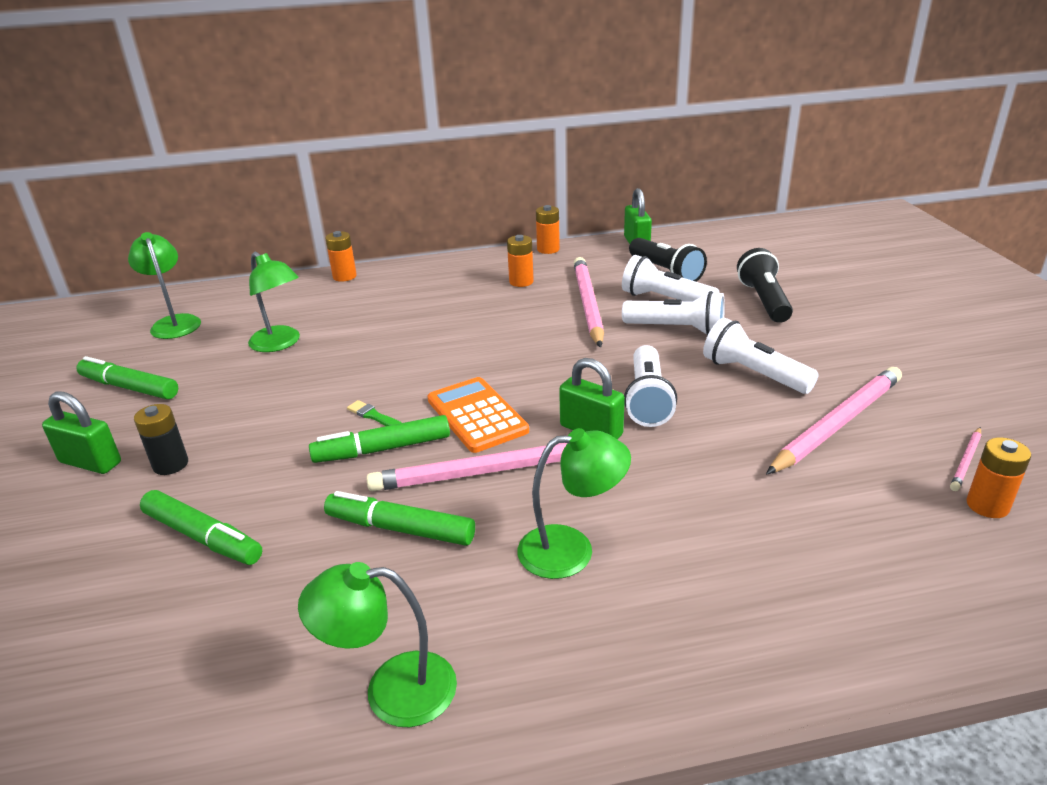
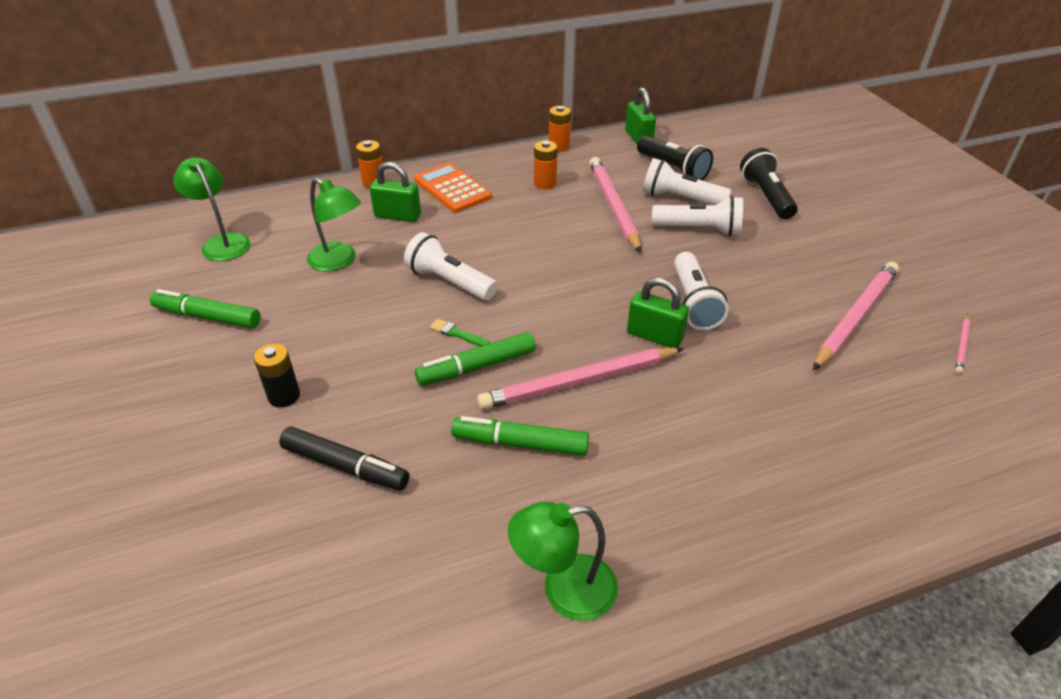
camera: 10 degrees left, 10 degrees up
green padlock [42,392,121,474] -> green padlock moved to [370,162,421,222]
green marker [140,490,262,565] -> black marker [279,426,409,491]
orange calculator [427,377,529,453] -> orange calculator moved to [414,163,492,213]
green lamp [517,428,631,579] -> none
white flashlight [703,318,819,394] -> white flashlight moved to [404,232,498,300]
orange battery [966,437,1031,518] -> none

